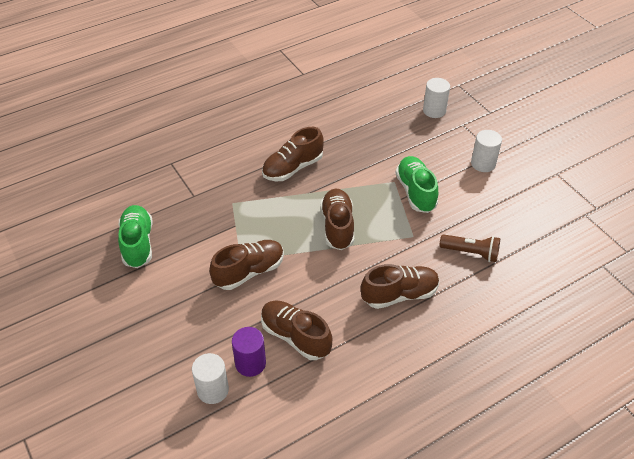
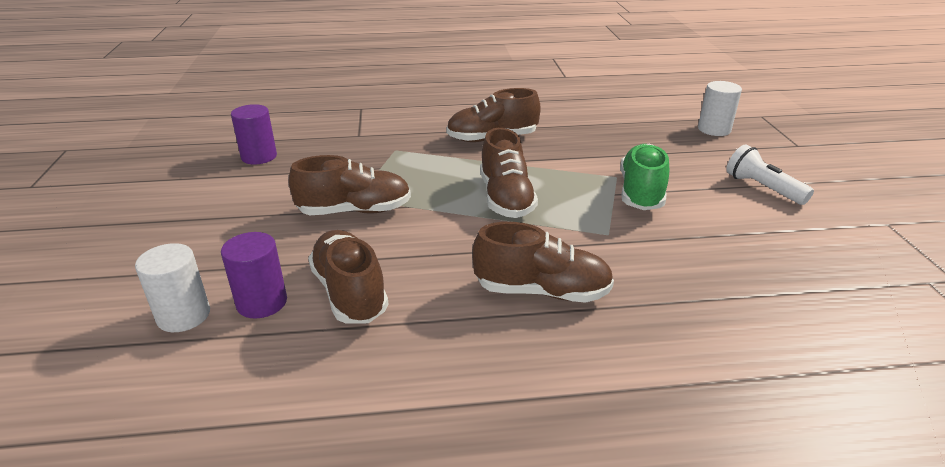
camera: 25 degrees right, 15 degrees down
green shoe [118,205,153,268] -> purple cylinder [231,104,277,165]
brown shoe [320,188,354,250] -> brown shoe turned 150 degrees clockwise [480,128,538,218]
brown flashlight [439,234,500,262] -> none
white cylinder [471,130,502,172] -> white flashlight [726,144,814,205]

